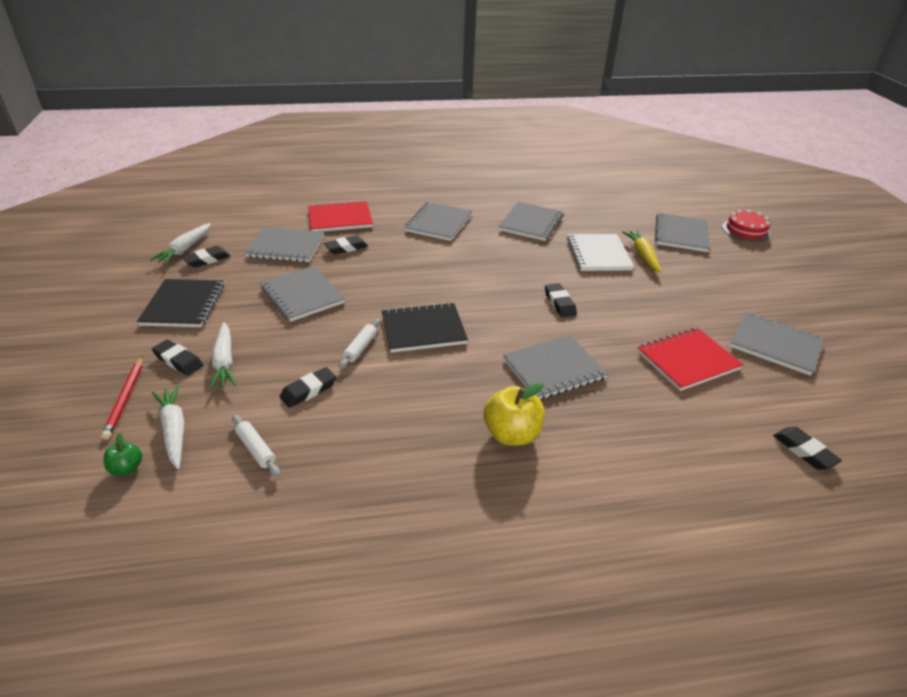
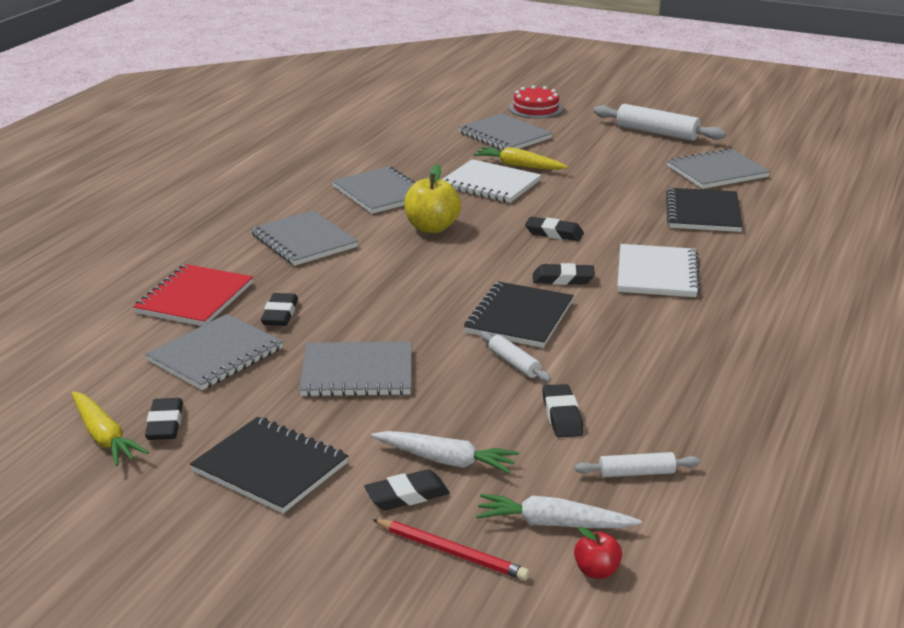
camera: 55 degrees left, 10 degrees down
green apple [103,433,142,475] -> red apple [574,527,622,579]
white carrot [150,223,211,264] -> yellow carrot [72,391,149,466]
yellow apple [484,382,545,446] -> yellow apple moved to [404,164,461,233]
grey notebook [503,335,608,400] -> white notebook [618,244,700,297]
red notebook [637,328,744,391] -> black notebook [666,188,743,232]
black eraser [773,426,842,470] -> black eraser moved to [533,263,595,285]
none -> white rolling pin [594,104,726,141]

